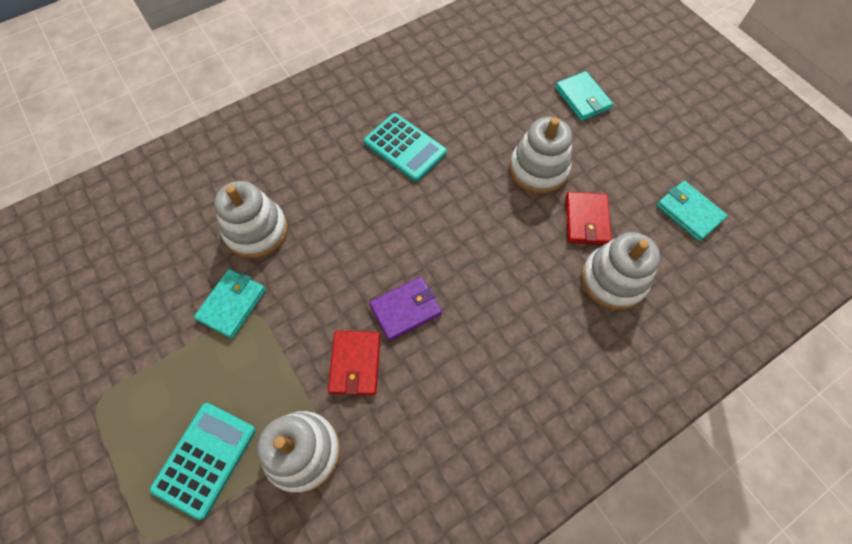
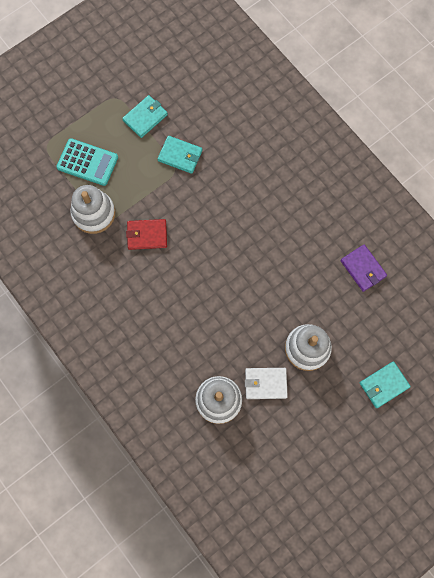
camera: 85 degrees right, 10 degrees up
white stacking toy [214,181,288,259] -> none
turquoise calculator [364,113,447,182] -> none
purple wallet [369,277,442,341] -> purple wallet moved to [340,244,387,292]
red wallet [566,192,612,245] -> white wallet [245,368,288,399]
turquoise wallet [656,181,728,242] -> turquoise wallet moved to [122,95,168,138]

